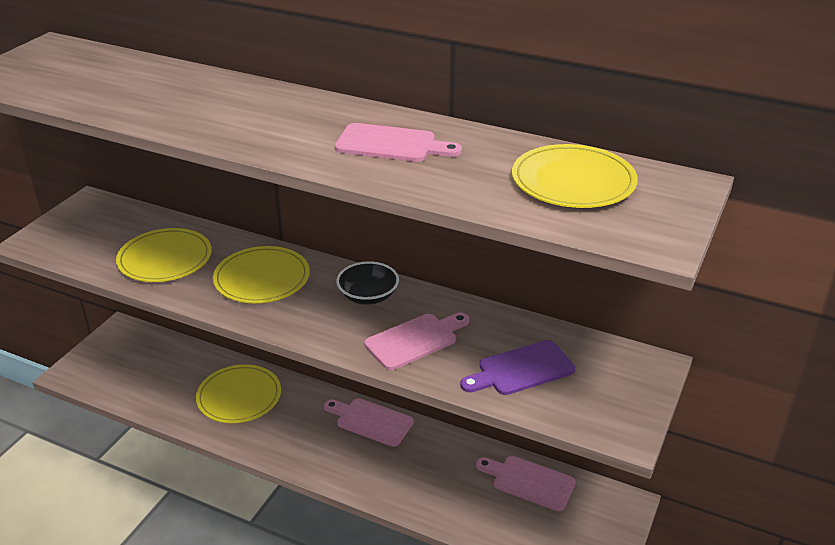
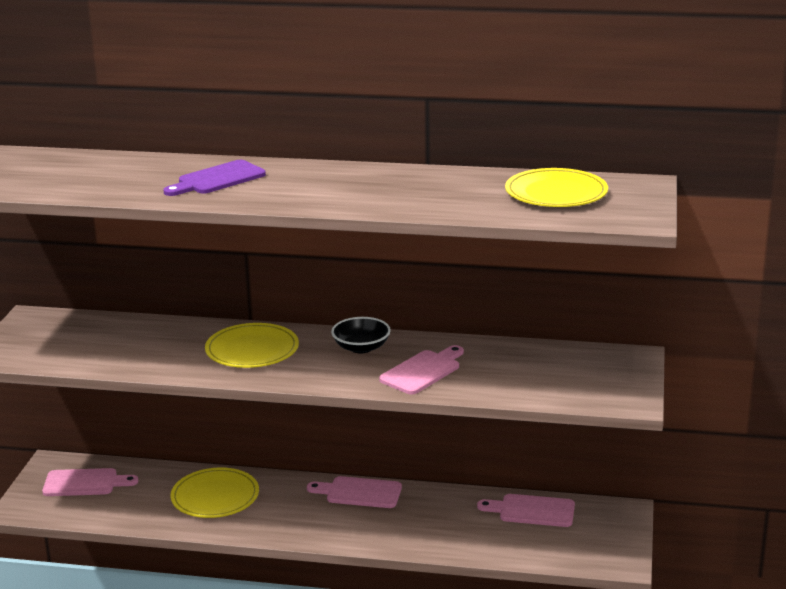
camera: 15 degrees left, 10 degrees down
yellow plate [116,228,212,282] -> none
pink cutting board [335,123,462,162] -> pink cutting board moved to [42,468,138,496]
purple cutting board [460,340,575,395] -> purple cutting board moved to [164,160,266,196]

